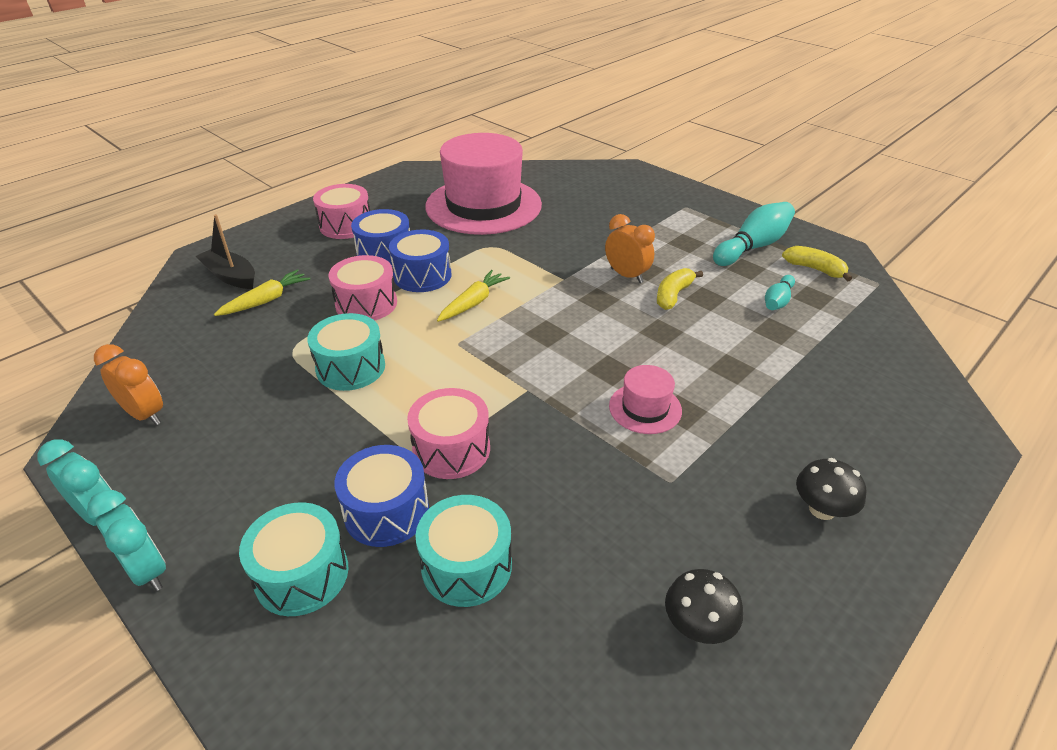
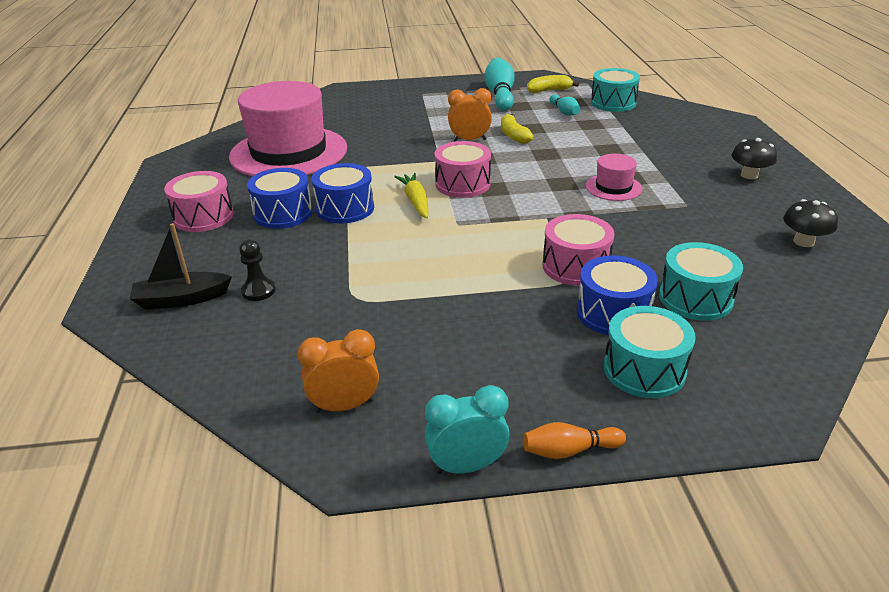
camera: 50 degrees left, 5 degrees down
turquoise clock [87,490,166,591] -> orange bowling pin [523,422,626,459]
yellow carrot [214,269,310,316] -> black pawn [239,239,276,301]
turquoise drum [307,313,385,391] -> turquoise drum moved to [591,68,640,112]
pink drum [328,255,397,321] -> pink drum moved to [435,141,491,198]

